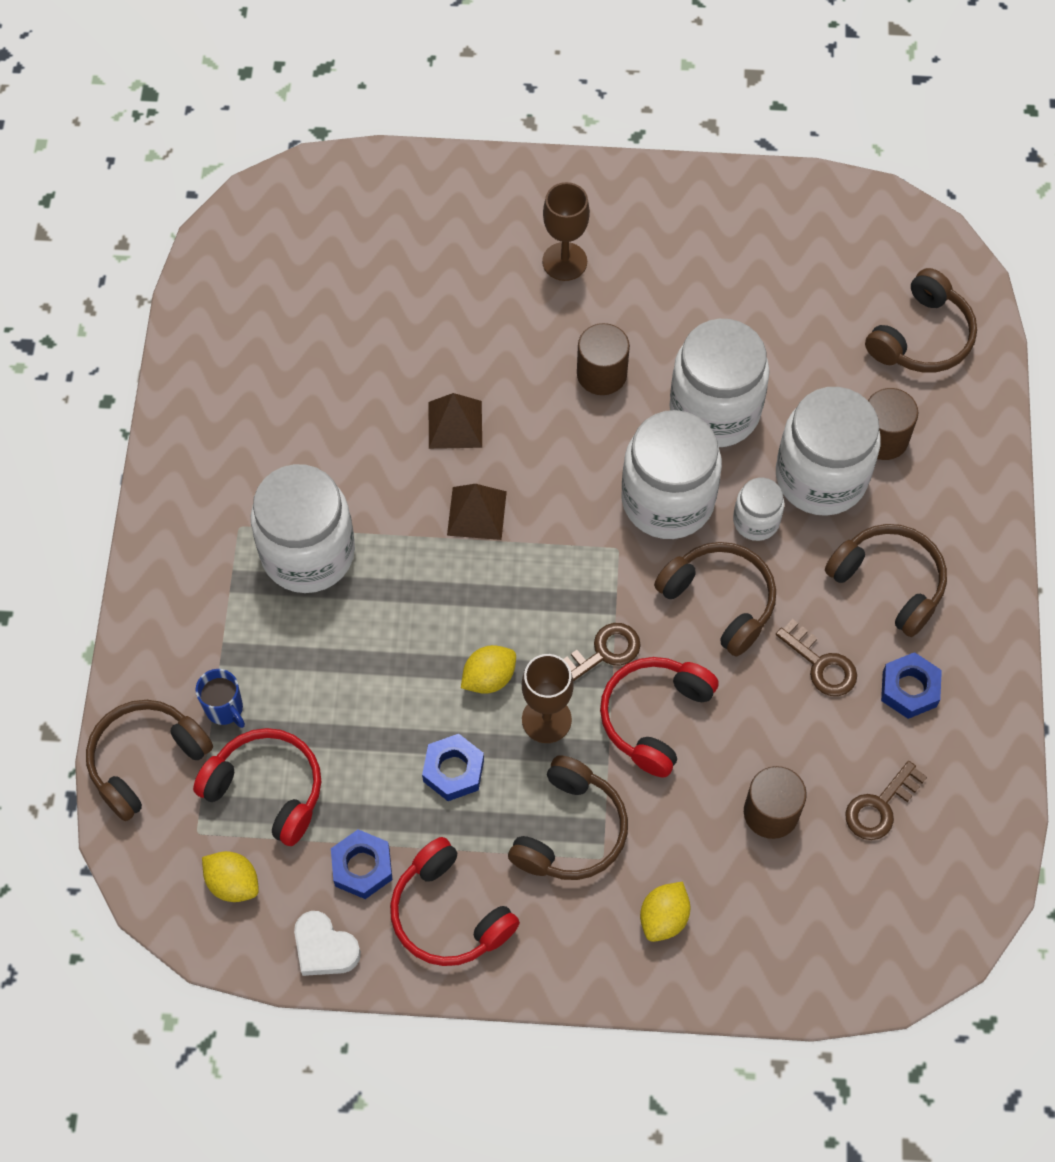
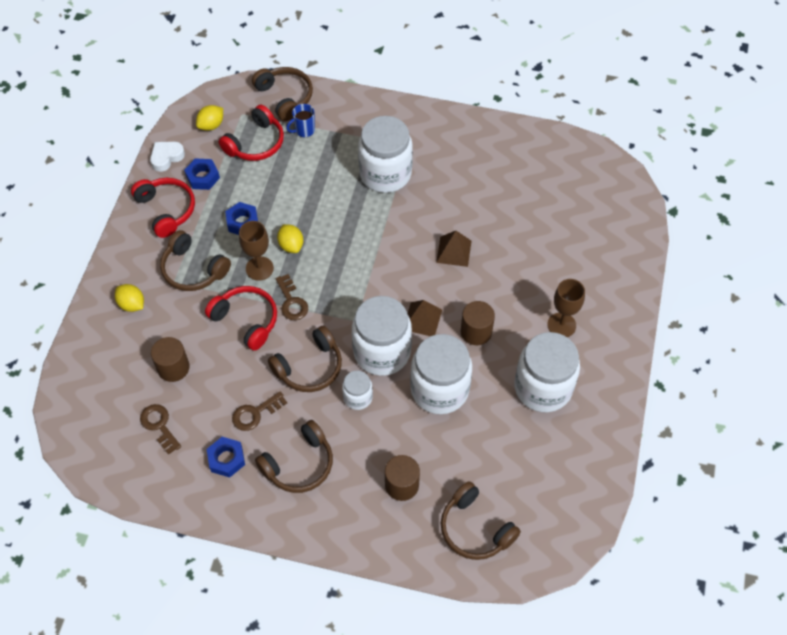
camera: 100 degrees right, 5 degrees down
red headphones [390,837,520,966] -> red headphones turned 90 degrees clockwise [131,178,195,238]
brown pyramid [447,484,507,540] -> brown pyramid moved to [407,300,442,336]
white jar [776,387,881,516] -> white jar moved to [514,332,580,412]

